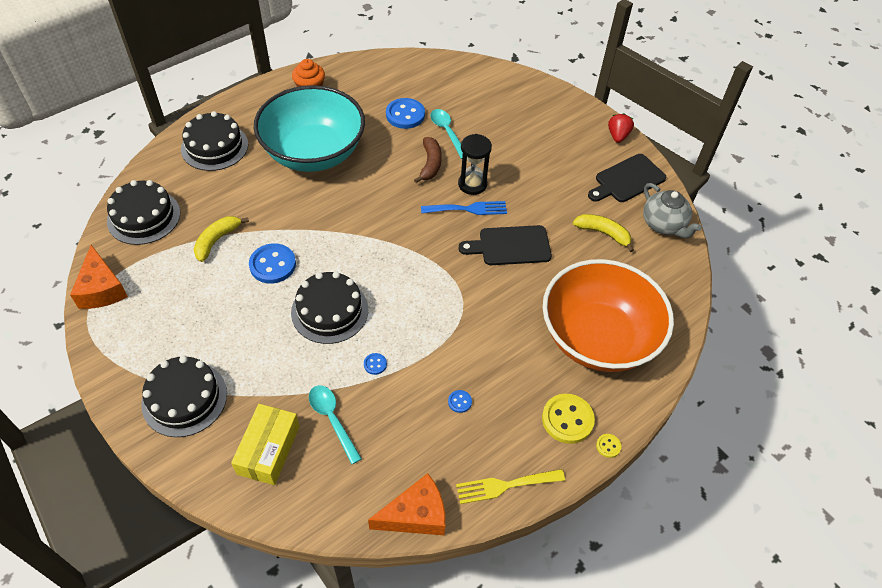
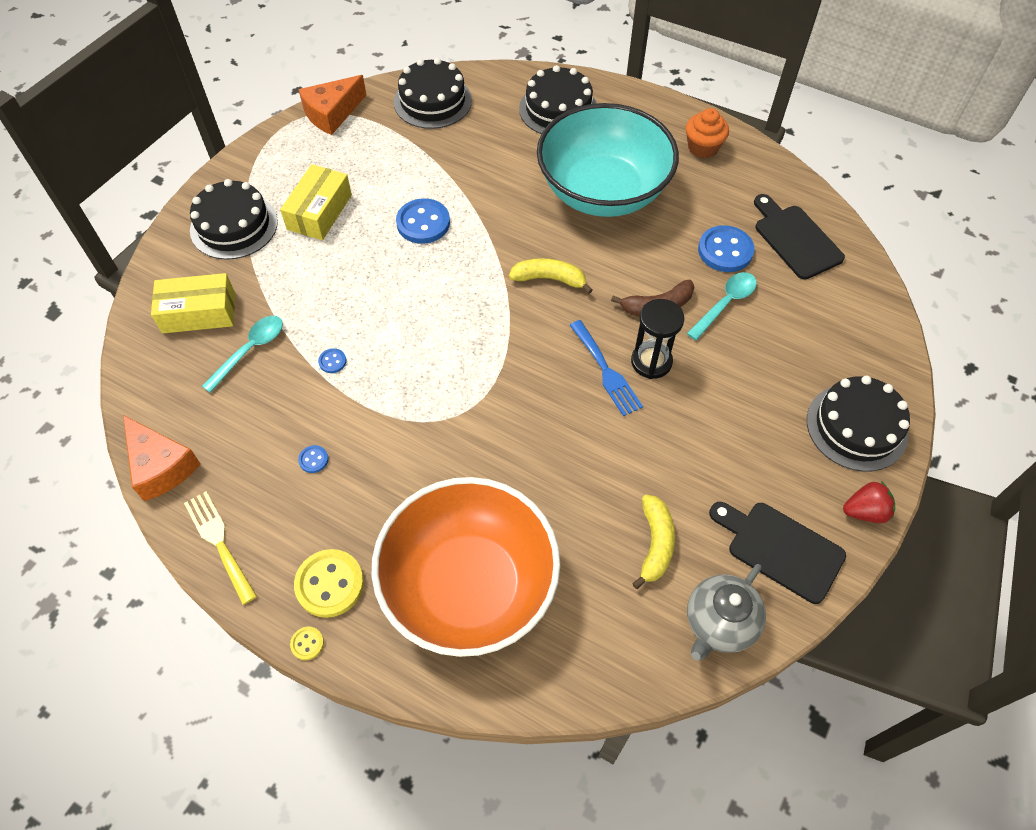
camera: 70 degrees right, 5 degrees up
yellow banana [193,216,249,262] -> yellow banana moved to [509,258,593,294]
black cake [291,271,368,344] -> black cake moved to [807,376,910,472]
black cutting board [459,225,552,265] -> black cutting board moved to [754,194,845,280]
none -> yellow box [280,164,352,240]

